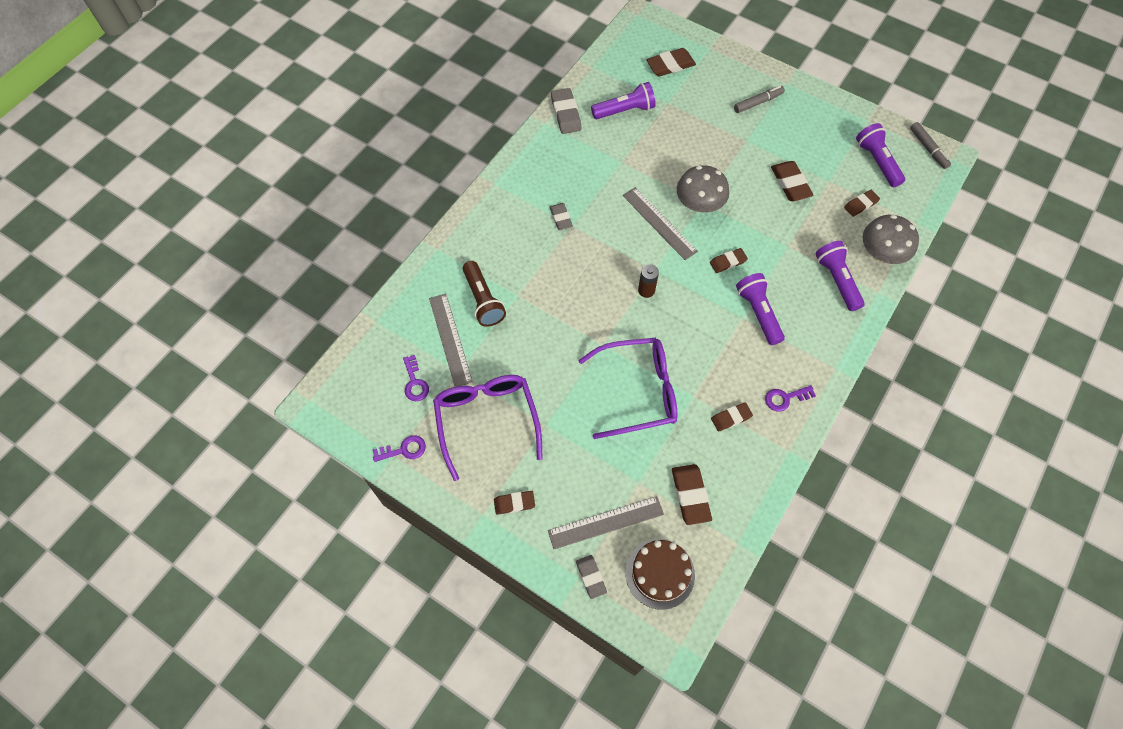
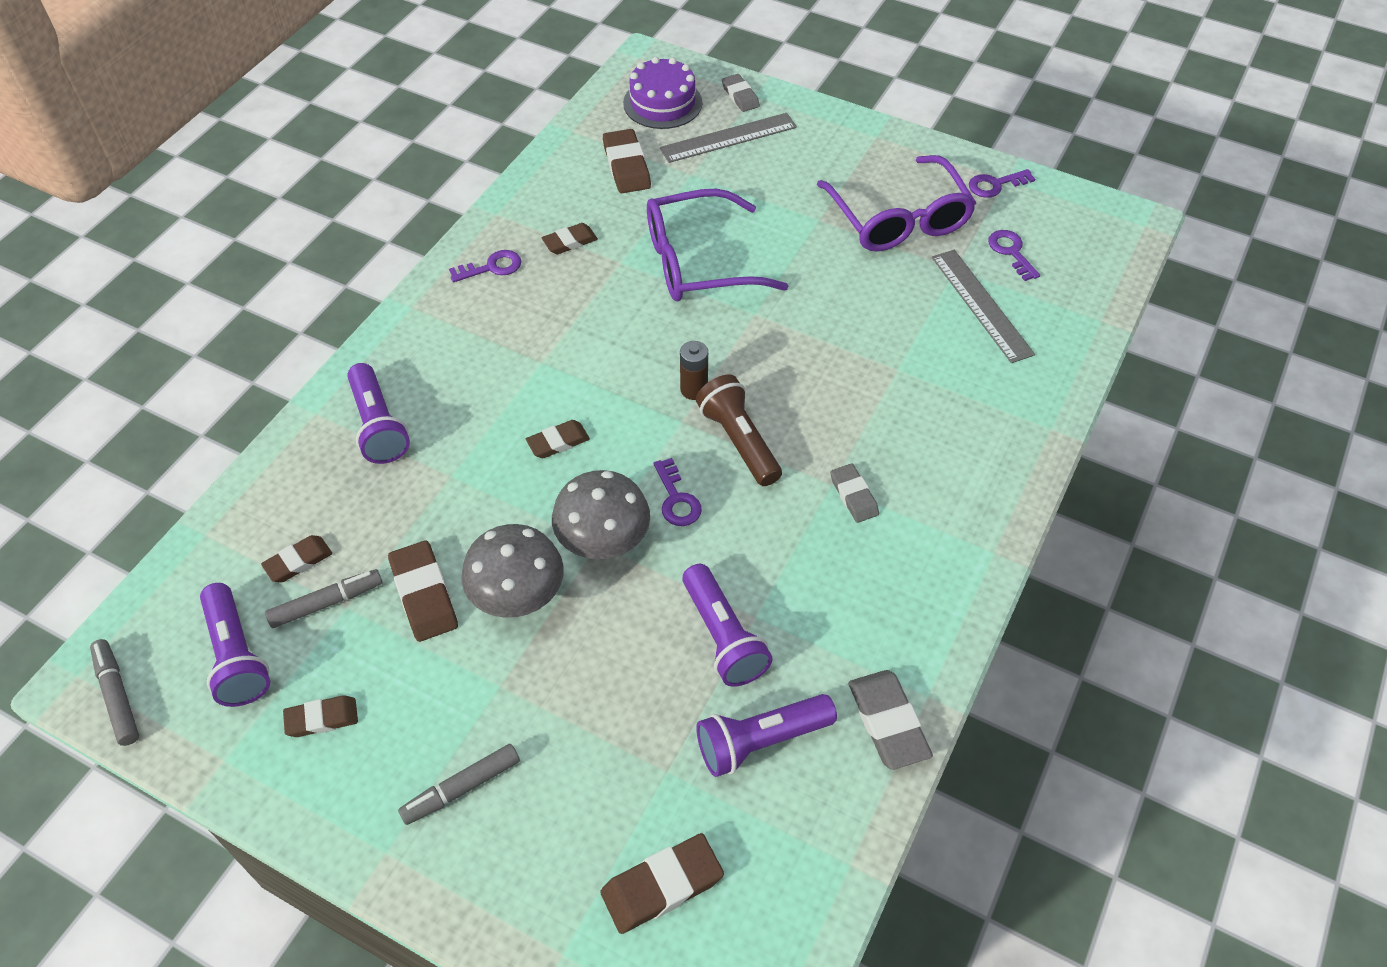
camera: 175 degrees right, 10 degrees down
brown flashlight [463,261,506,327] -> brown flashlight moved to [696,375,782,486]
brown eraser [494,491,535,515] -> brown eraser moved to [283,695,358,737]
grey ruler [623,187,698,260] -> purple key [653,458,702,526]
brown cake [625,539,695,610] -> purple cake [623,57,702,129]
purple flashlight [736,273,785,345] -> purple flashlight moved to [682,564,773,687]
grey mushroom [862,215,919,264] -> grey mushroom moved to [462,524,564,618]
none -> grey marker [265,569,382,628]

